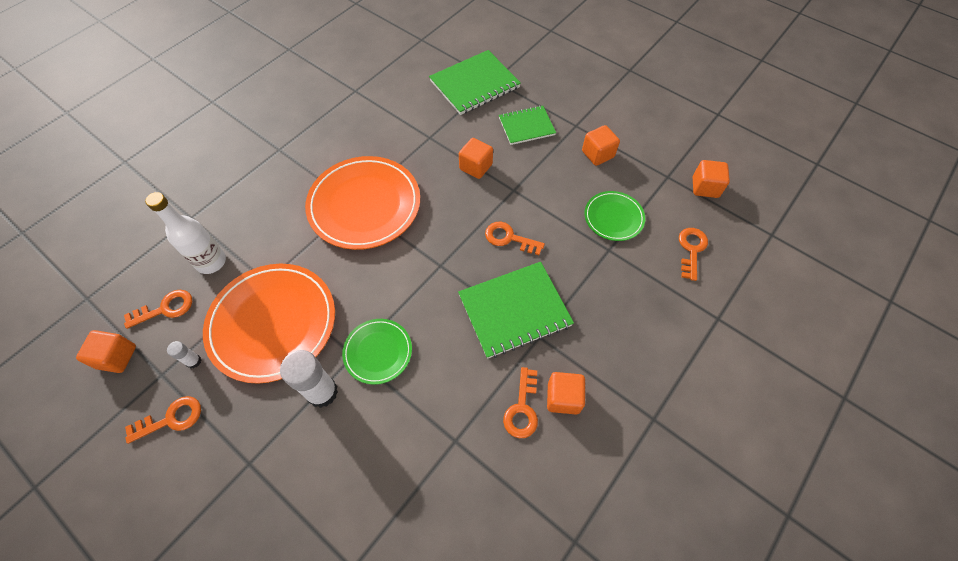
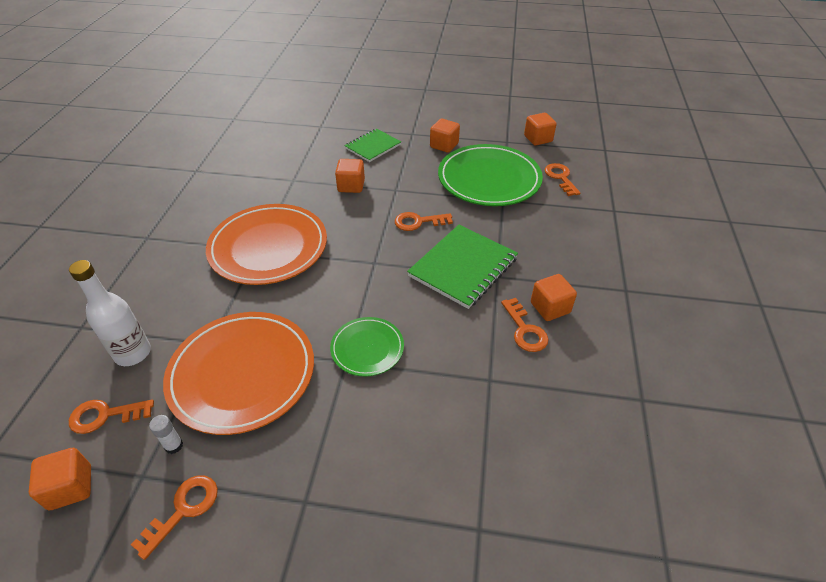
camera: 30 degrees left, 15 degrees down
orange key [124,290,192,329] -> orange key turned 135 degrees counterclockwise [69,400,154,434]
white glue stick [280,350,338,408] -> none
green notebook [429,50,521,115] -> none
green plate [584,191,645,241] -> green plate [438,144,543,206], size x1.91

